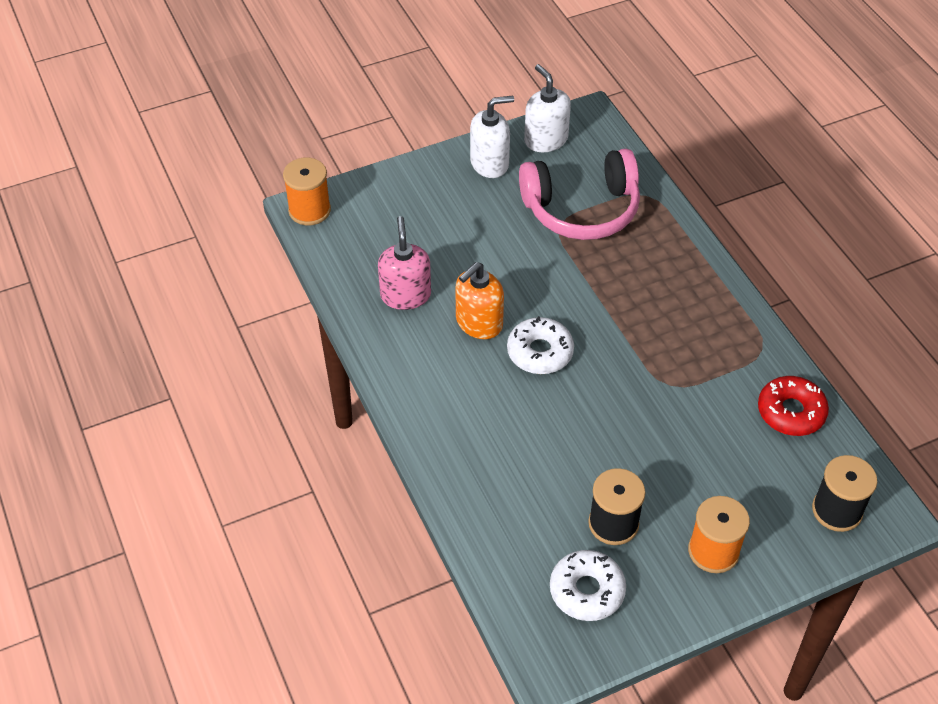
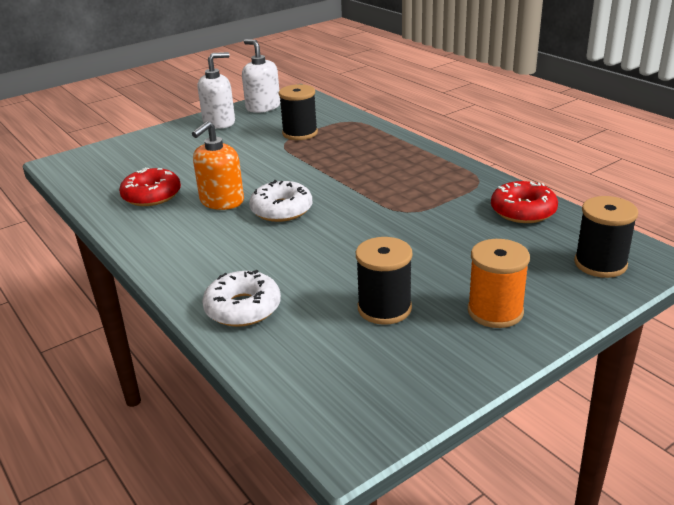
camera: 10 degrees left, 20 degrees down
orange spool [283,157,331,225] -> none
pink soap dispenser [378,216,431,310] -> red donut [119,168,181,206]
pink headphones [519,148,640,240] -> black spool [279,84,318,140]
white donut [550,550,626,621] -> white donut moved to [202,270,281,327]

